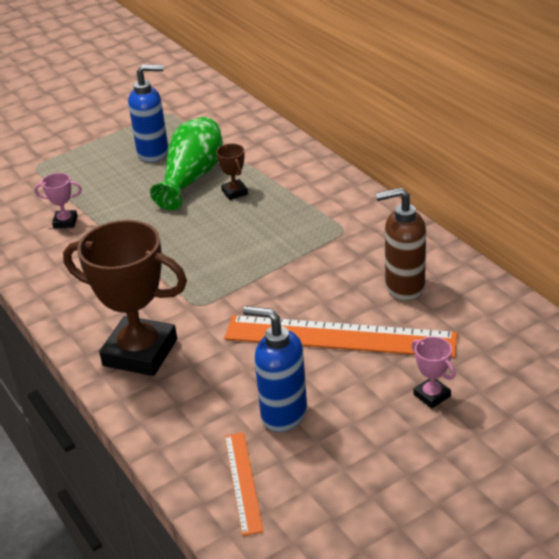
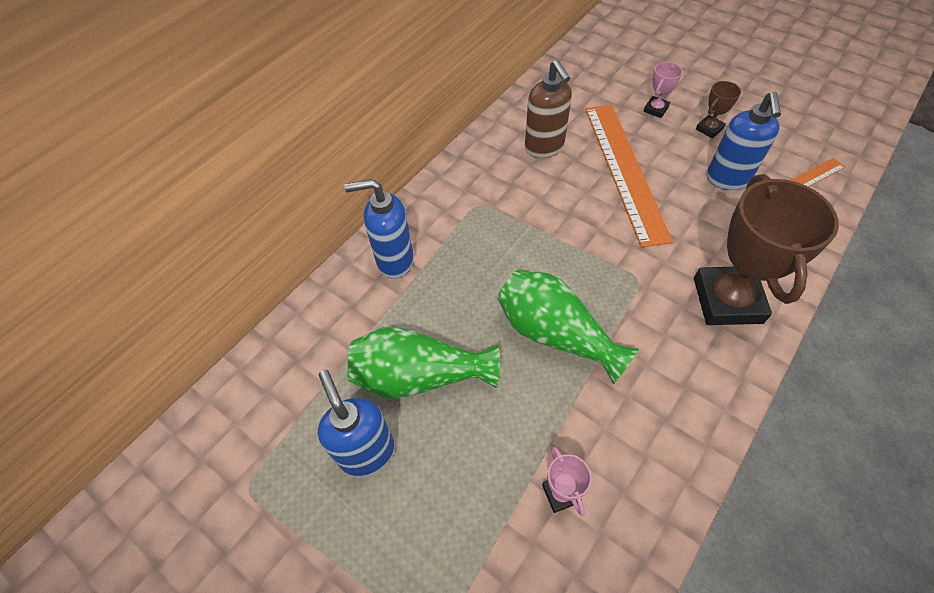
camera: 110 degrees left, 20 degrees up
brown trophy [216,144,248,200] -> brown trophy moved to [696,81,741,138]
none -> blue soap dispenser [344,179,414,279]
none -> green vase [497,269,639,384]

